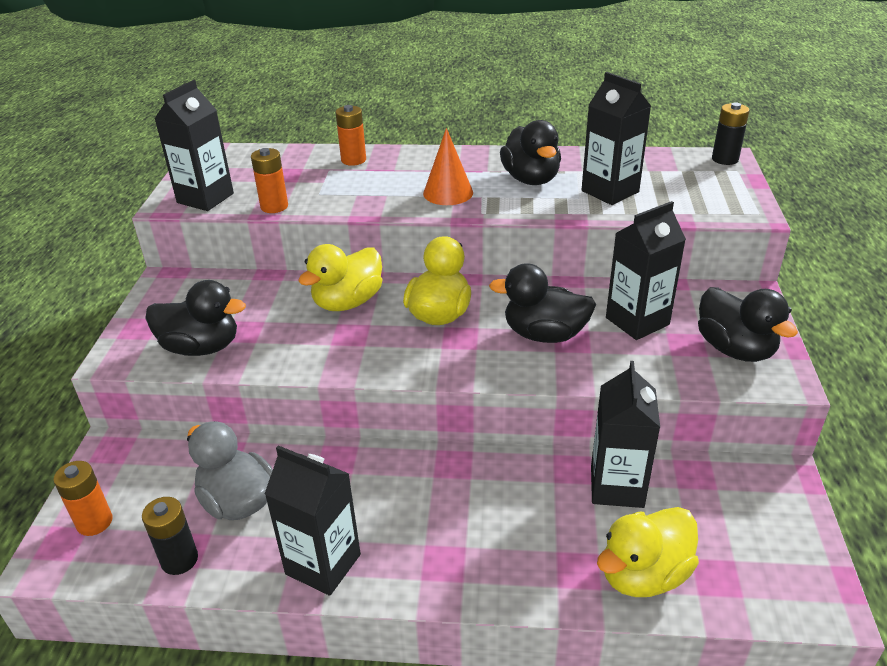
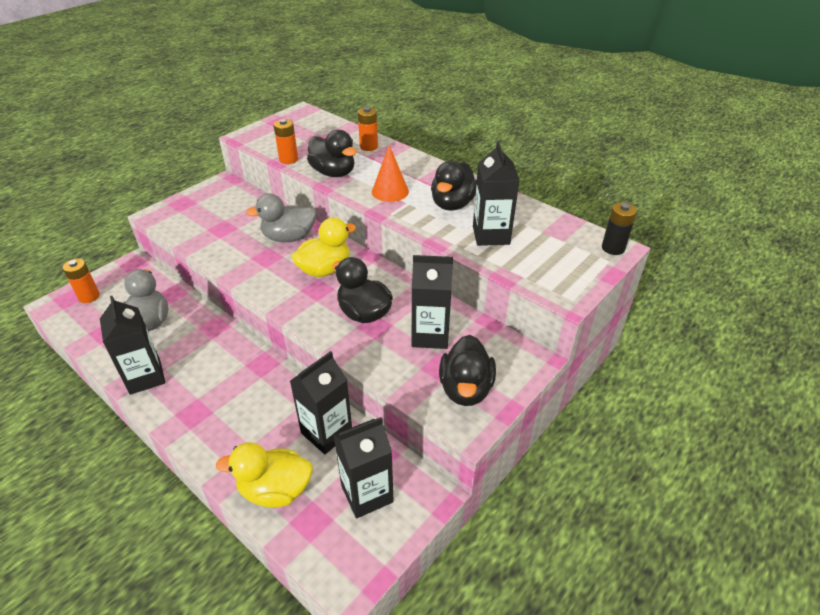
camera: 35 degrees right, 5 degrees up
black battery [142,497,198,575] -> none
black duck [145,280,246,356] -> black duck moved to [307,130,357,177]
black carton [154,80,234,211] -> black carton moved to [334,417,394,519]
yellow duck [298,244,382,311] -> grey duck [246,194,317,242]

